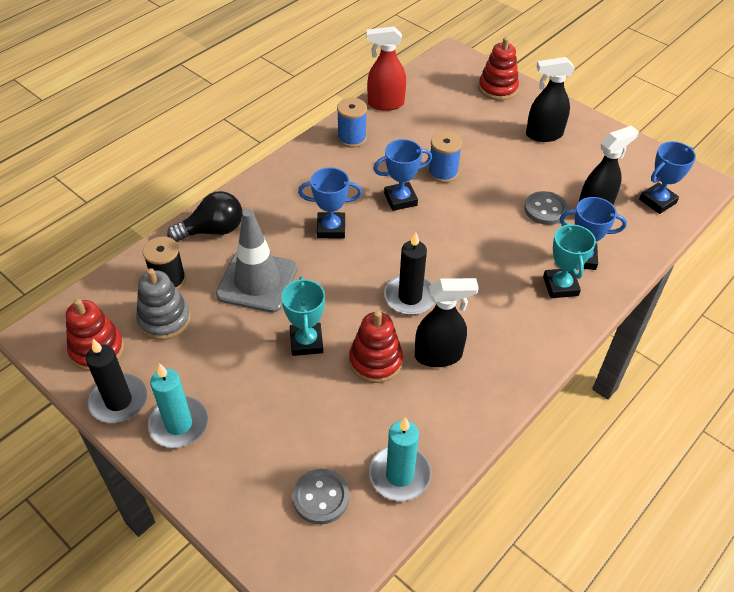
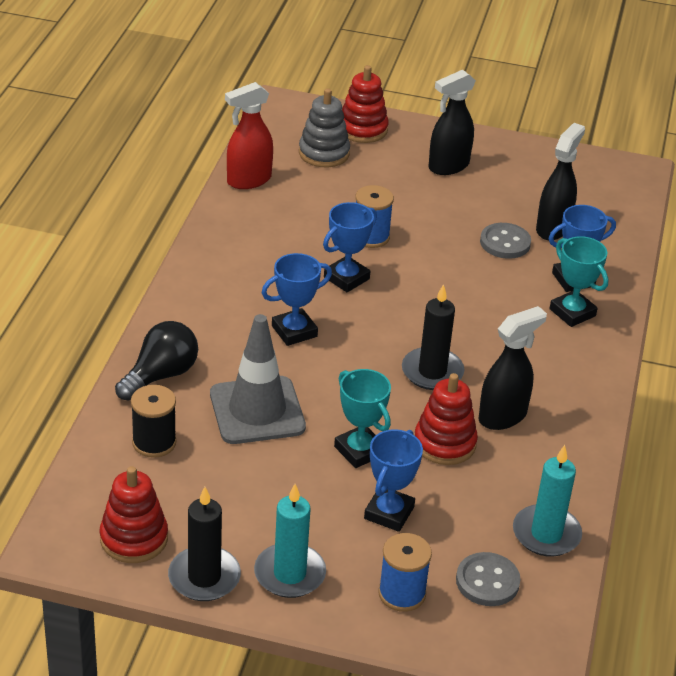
camera: 30 degrees left, 10 degrees down
grey stacking toy [136,268,191,340] -> grey stacking toy moved to [299,88,350,168]
blue spool [337,98,367,148] -> blue spool moved to [378,533,432,612]
blue trophy [639,141,696,214] -> blue trophy moved to [364,429,423,532]

